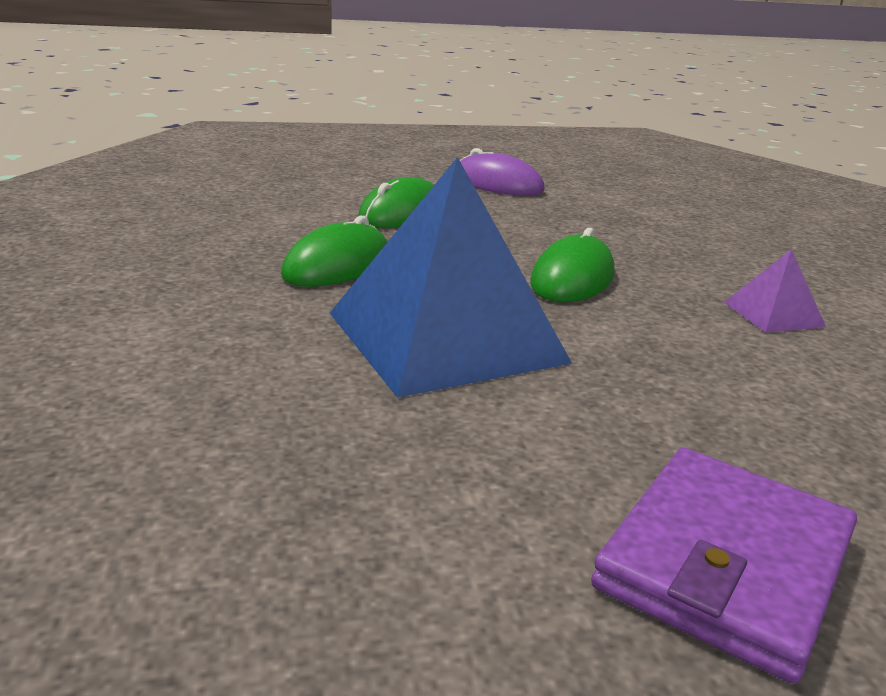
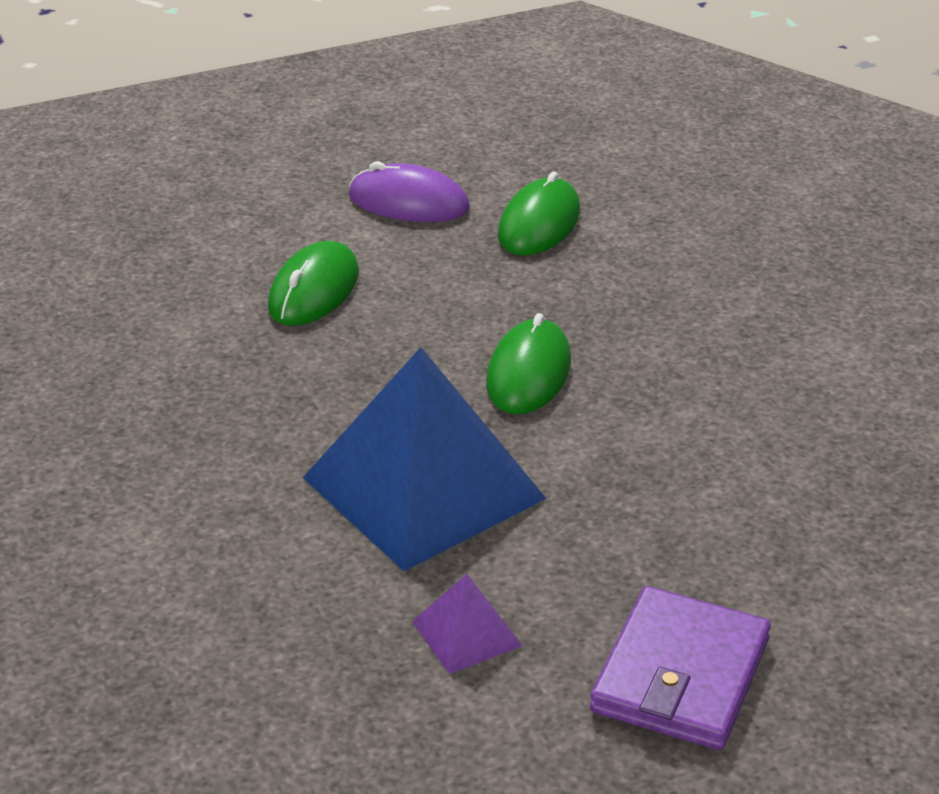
camera: 10 degrees left, 10 degrees up
green mouse [281,216,387,287] -> green mouse moved to [498,172,580,255]
purple pyramid [724,249,826,333] -> purple pyramid moved to [412,574,522,674]

